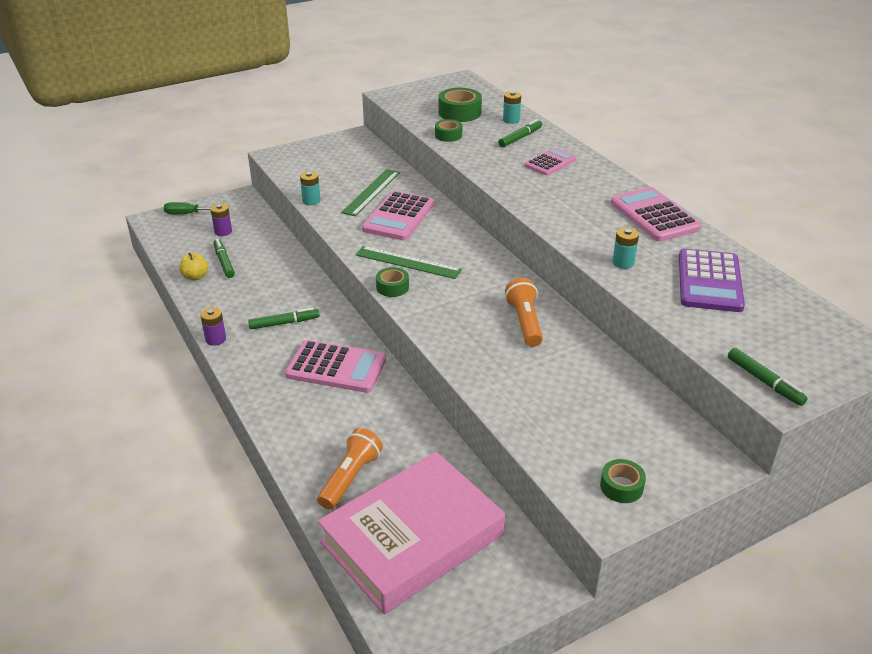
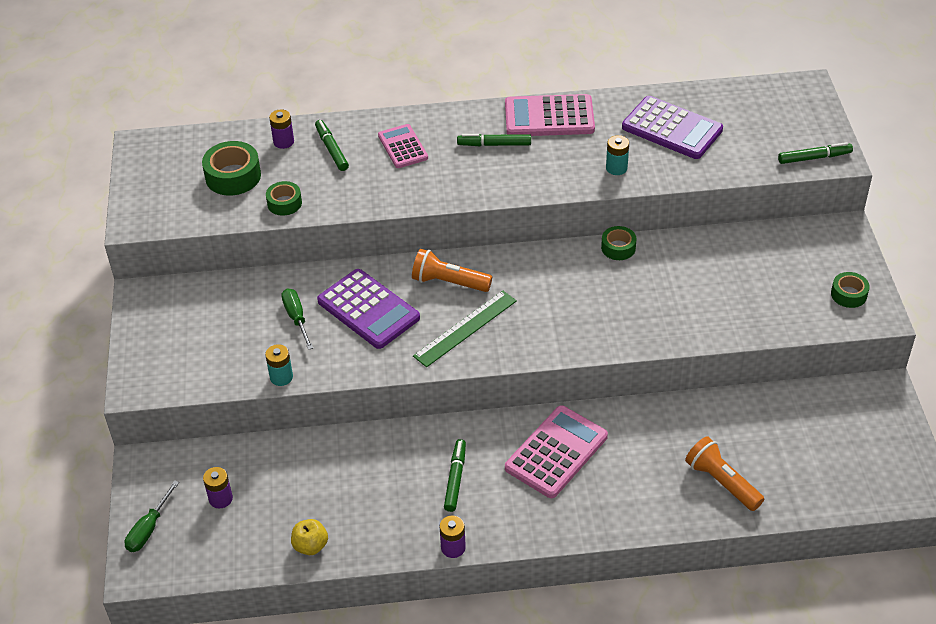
camera: 65 degrees left, 10 degrees up
green marker [213,239,235,278] -> green marker moved to [457,134,531,146]
pink book [318,452,505,614] -> none
green ruler [341,169,400,216] -> green screwdriver [281,288,313,350]
pink calculator [362,191,434,240] -> purple calculator [317,269,420,349]
green tape [376,267,409,297] -> green tape moved to [601,226,636,260]
turquoise battery [503,91,521,124] -> purple battery [269,109,294,149]
orange flashlight [505,278,543,347] -> orange flashlight moved to [412,249,492,292]

